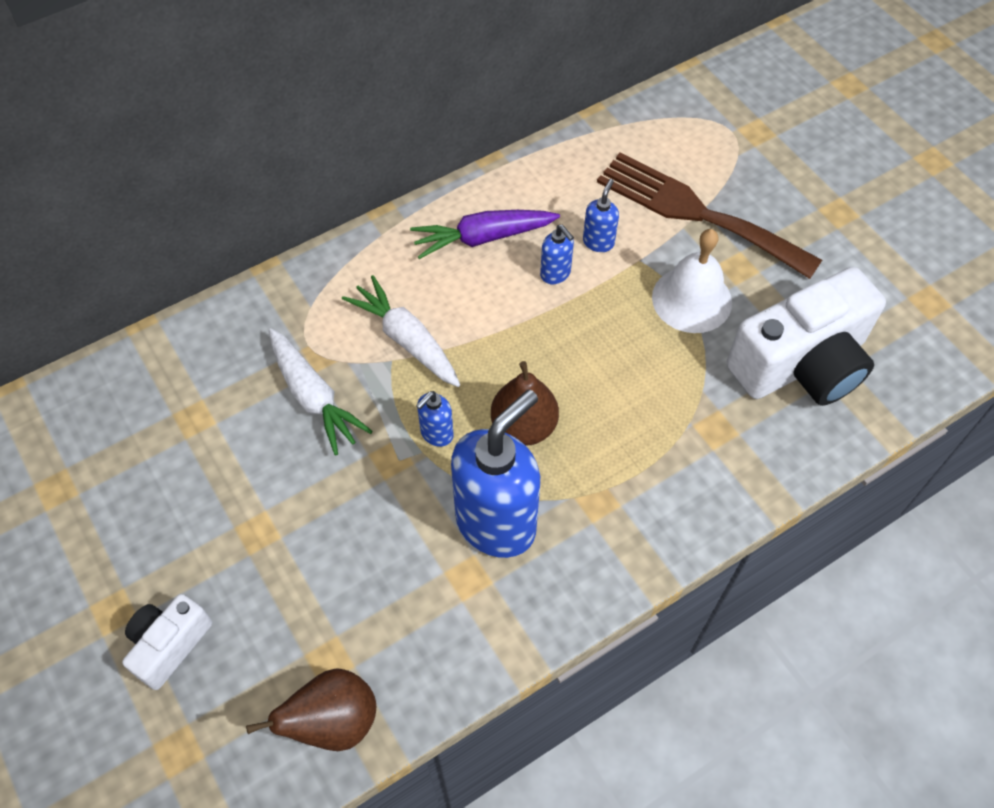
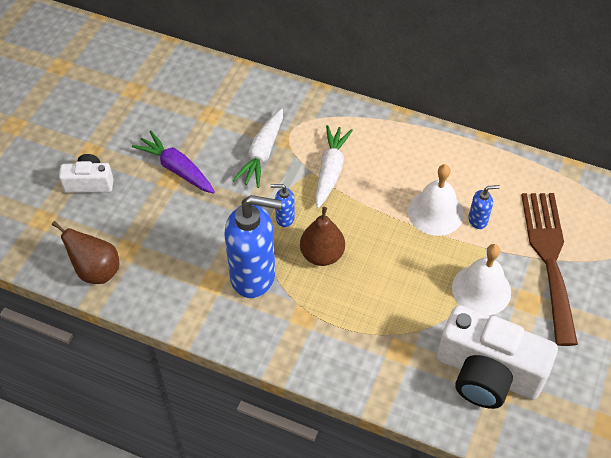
camera: 55 degrees right, 5 degrees down
purple carrot [410,210,560,259] -> purple carrot moved to [132,130,215,194]
blue soap dispenser [540,225,574,284] -> white bell [408,164,464,236]

